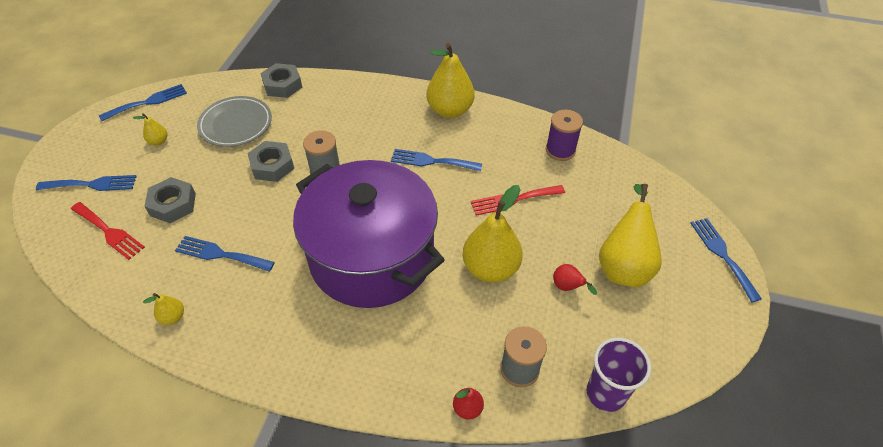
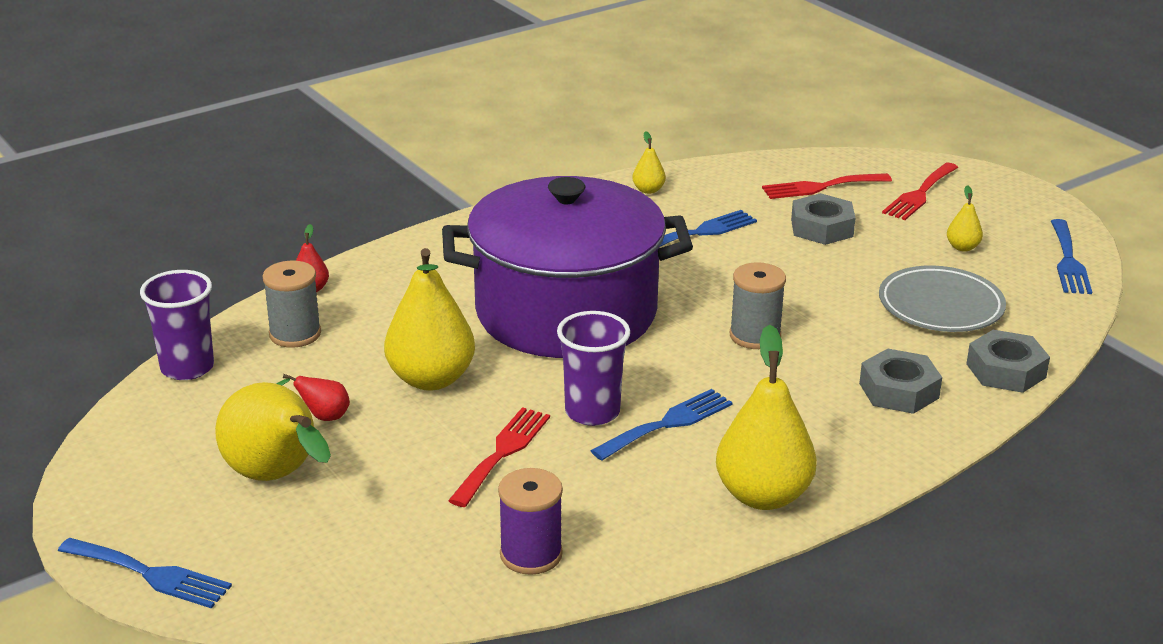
camera: 130 degrees right, 20 degrees down
blue fork [36,175,137,191] -> red fork [882,163,958,220]
grey nut [247,141,294,182] -> grey nut moved to [859,349,942,414]
none -> purple cup [557,311,630,426]

